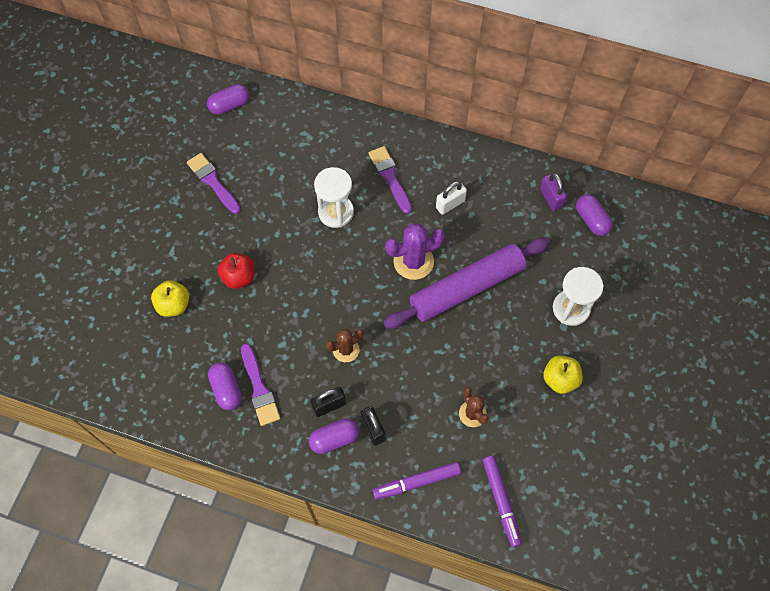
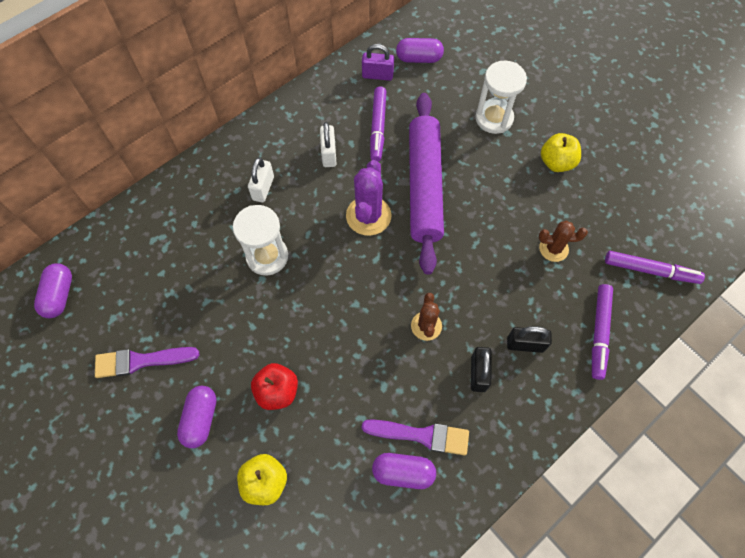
camera: 60 degrees left, 0 degrees up
purple capsule [309,418,359,454] -> purple capsule moved to [177,386,217,448]
purple brush [369,146,412,214] -> white padlock [248,157,274,203]
none -> purple marker [370,86,386,162]

